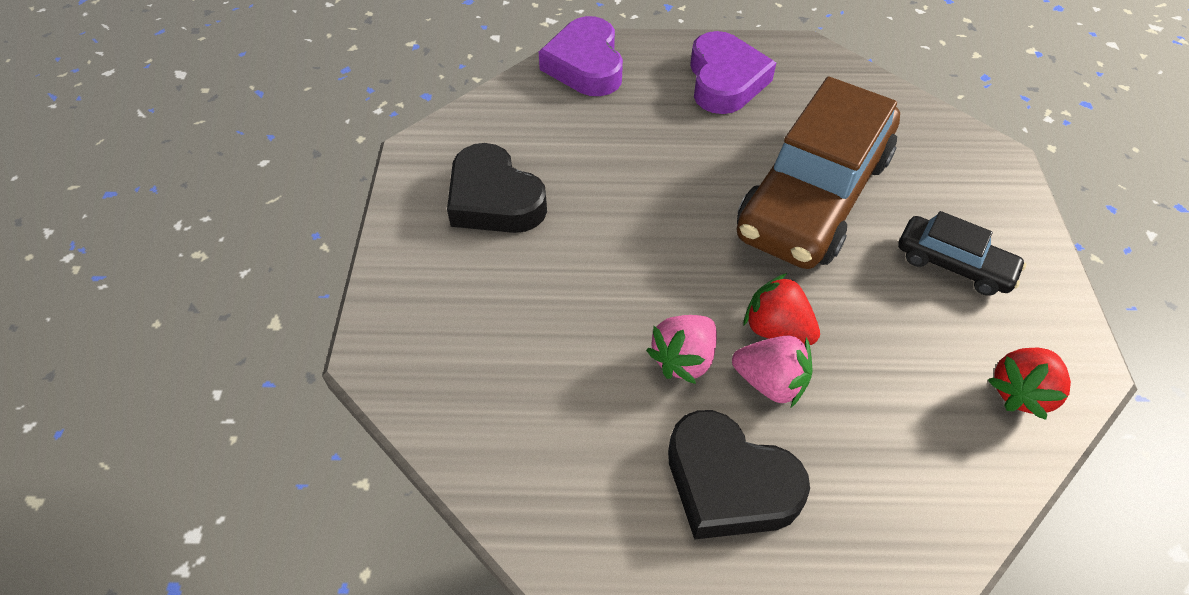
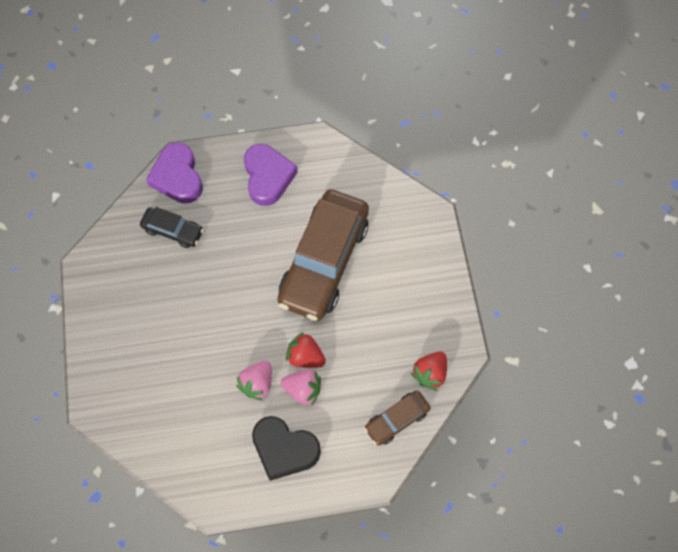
camera: 10 degrees left, 15 degrees up
black heart [447,143,547,233] -> none
black car [898,211,1026,296] -> black car moved to [140,207,204,248]
none -> brown car [364,390,431,446]

